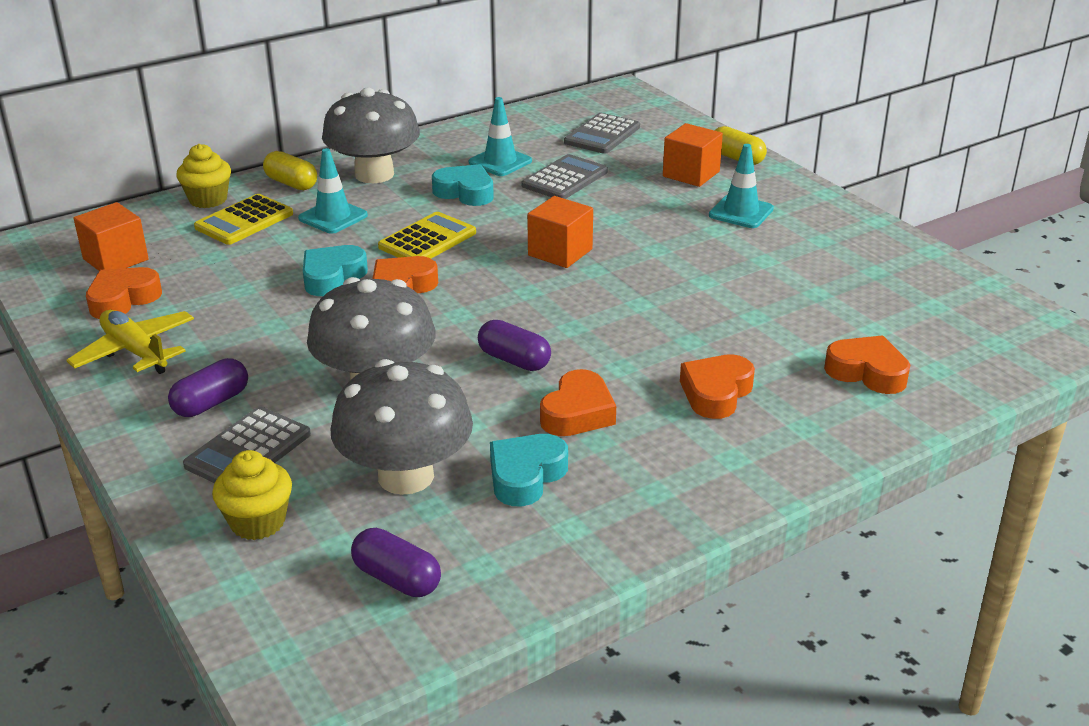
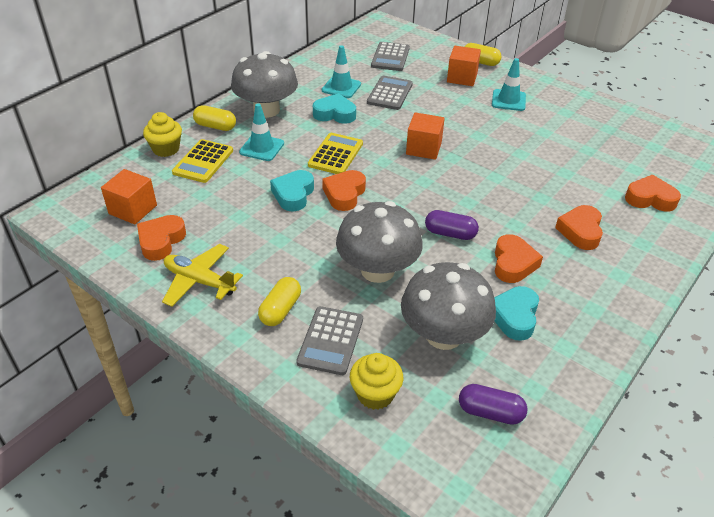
camera: 20 degrees left, 10 degrees up
purple capsule [168,358,248,417] -> yellow capsule [258,277,301,326]

